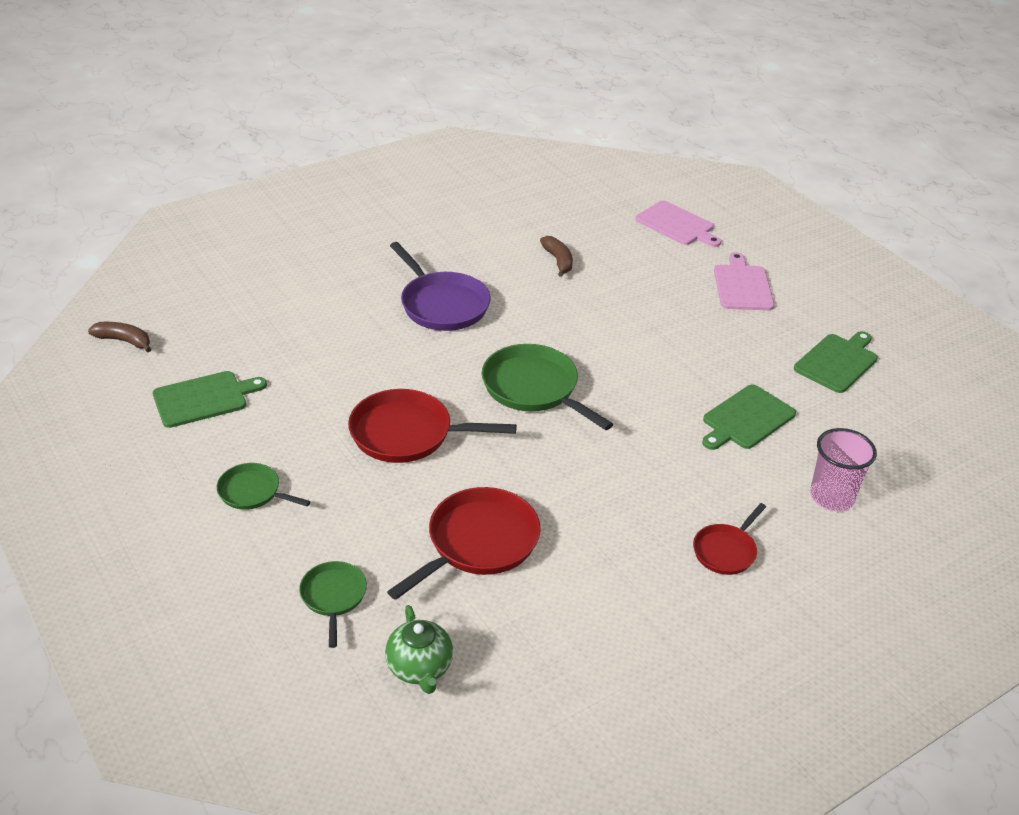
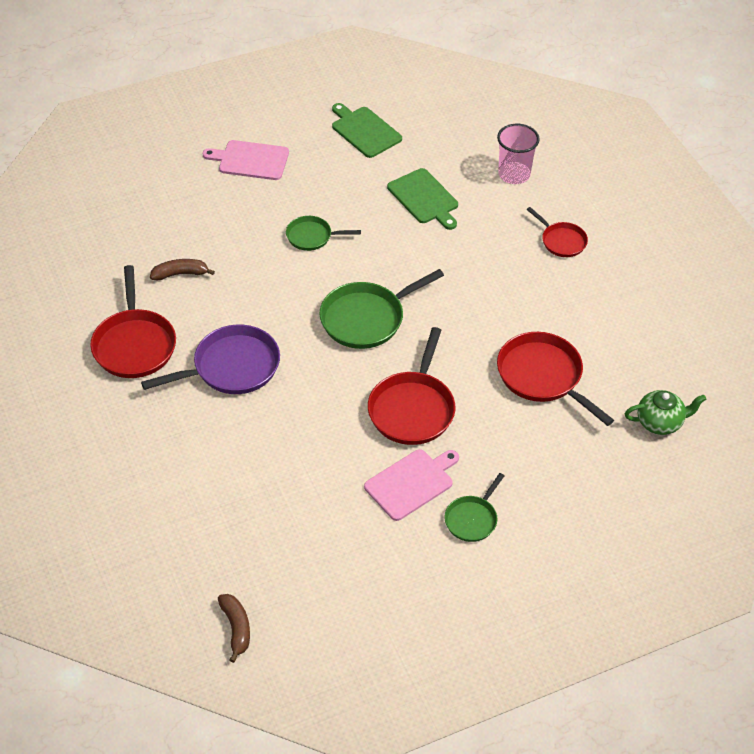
camera: 80 degrees left, 10 degrees up
brown banana [88,322,151,352] -> brown banana turned 135 degrees clockwise [218,594,250,663]
green cutting board [153,371,267,428] -> none
green pan [299,561,367,648] -> green pan moved to [286,216,361,251]
pink cutting board [635,201,721,247] -> pink cutting board moved to [364,449,459,521]
none -> red pan [90,265,176,378]

